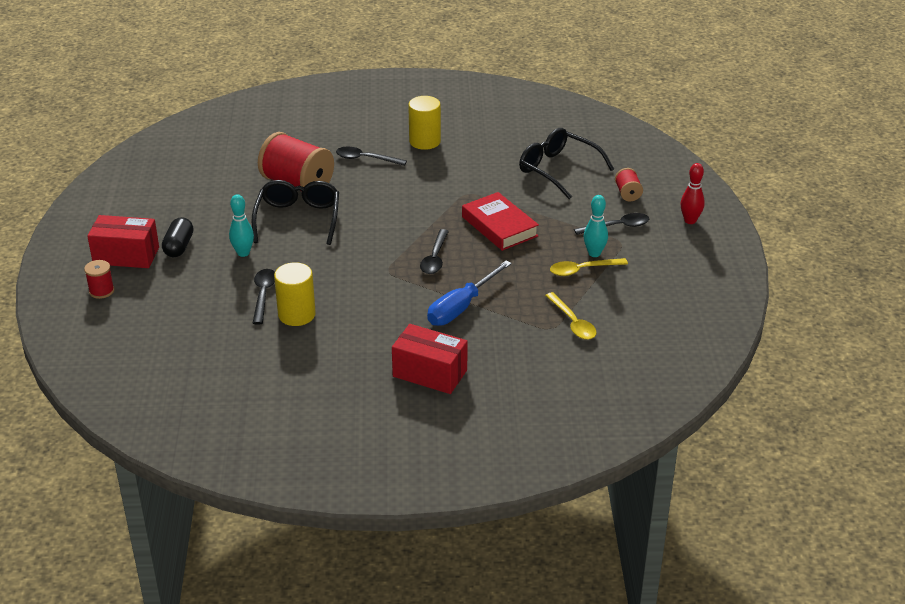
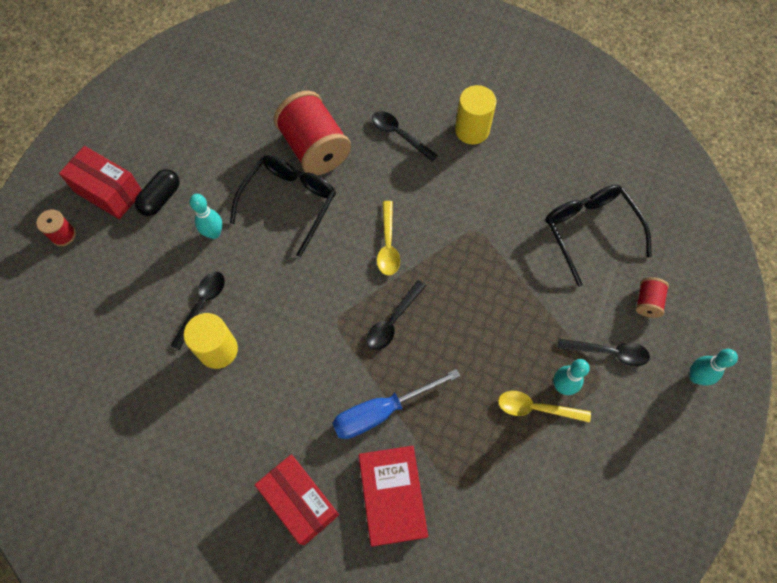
camera: 25 degrees right, 30 degrees up
red book [462,192,539,251] -> red book moved to [358,446,428,547]
yellow spoon [545,292,597,340] -> yellow spoon moved to [377,201,400,276]
red bowling pin [680,163,705,224] -> turquoise bowling pin [689,349,738,385]

